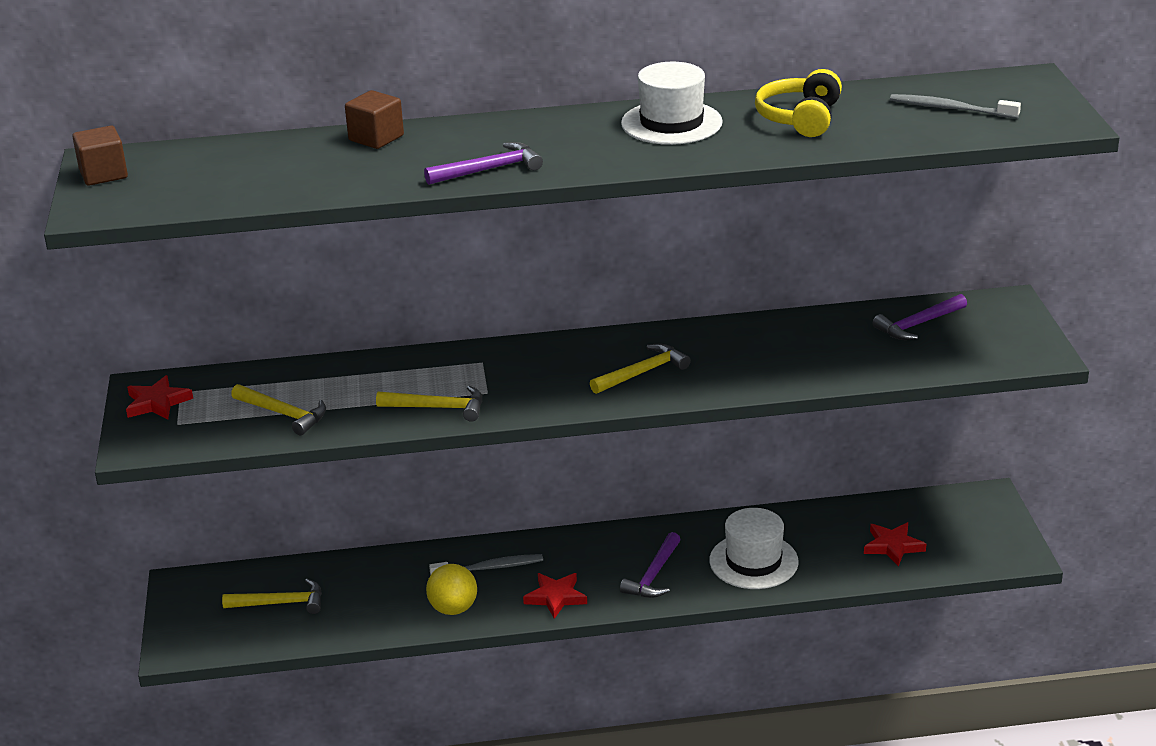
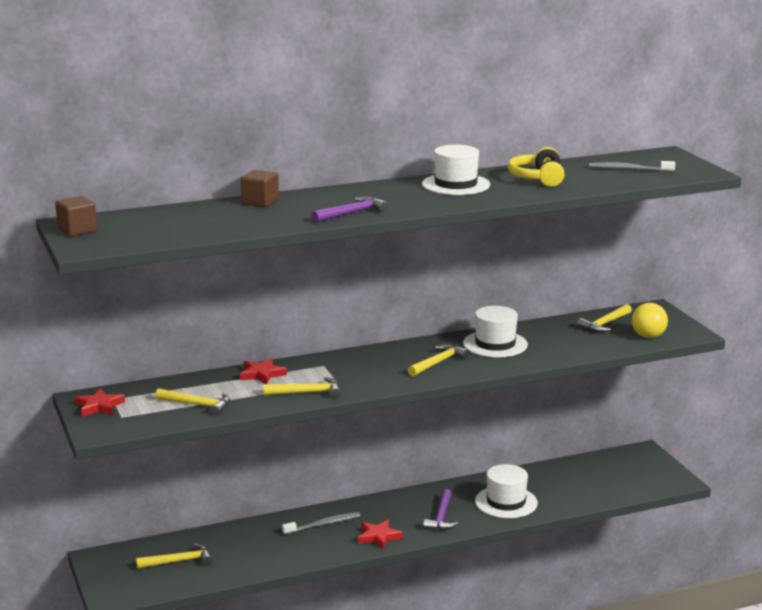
camera: 15 degrees left, 10 degrees down
yellow ball [426,564,477,615] -> yellow ball moved to [632,303,668,338]
red star [864,522,926,567] -> red star moved to [240,358,287,384]
purple hammer [873,294,967,340] -> yellow hammer [577,304,632,332]
none -> white hat [463,306,528,357]

